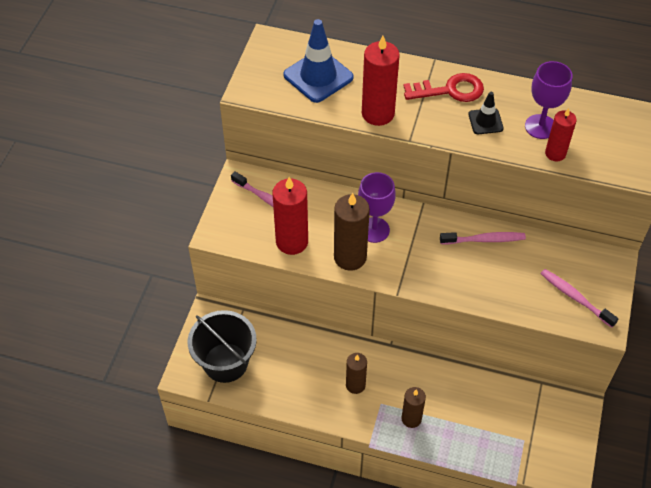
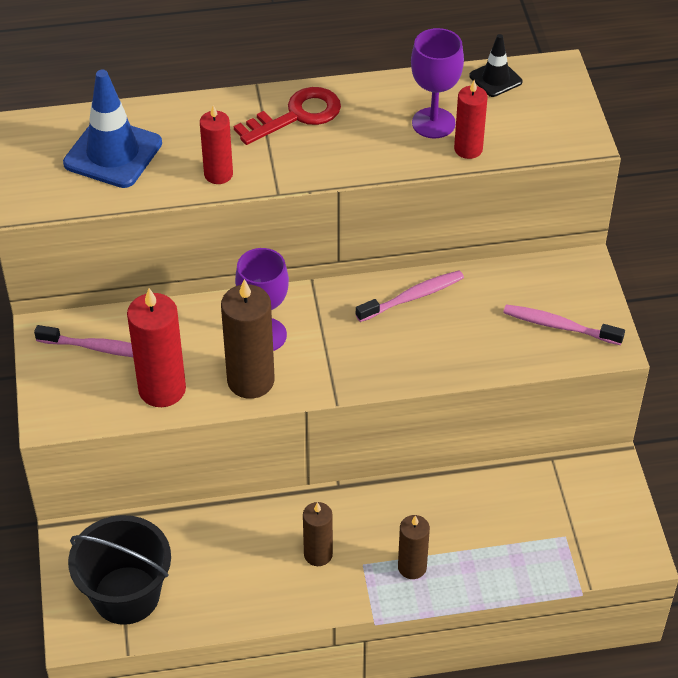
camera: 25 degrees left, 5 degrees down
red candle [362,36,400,126] -> red candle [200,105,233,184], size x0.61
black traffic cone [468,92,504,134] -> black traffic cone moved to [469,34,522,97]

